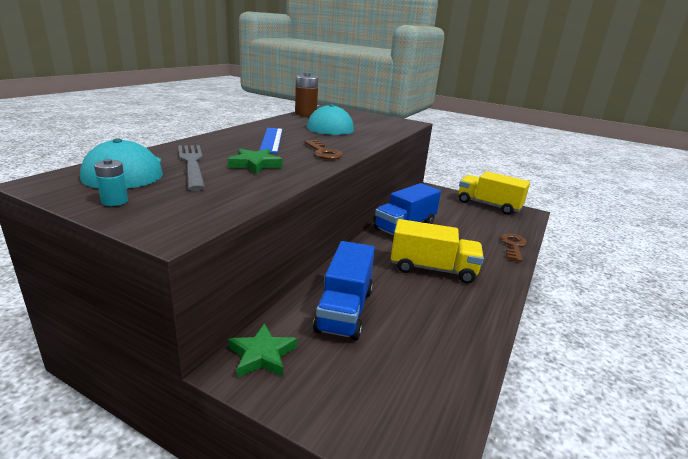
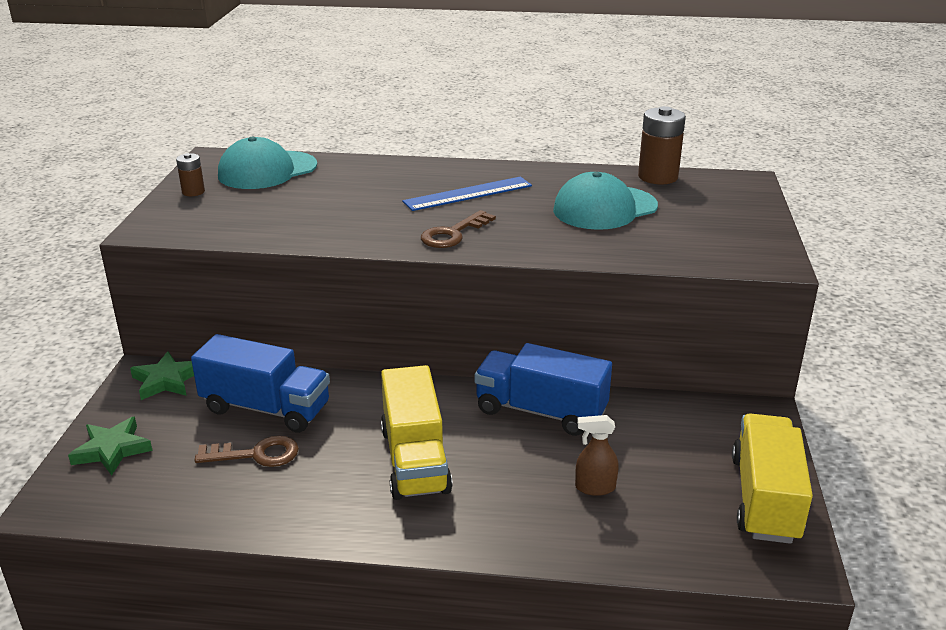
camera: 70 degrees right, 5 degrees up
turquoise battery [94,159,128,206] -> brown battery [176,153,205,196]
grey fork [178,145,205,191] -> none
green star [228,149,283,174] -> green star moved to [68,417,153,476]
blue truck [313,241,375,340] -> blue truck turned 150 degrees counterclockwise [191,334,330,433]
brown key [501,234,527,262] -> brown key moved to [195,436,299,467]
none -> brown spray bottle [575,415,619,496]

